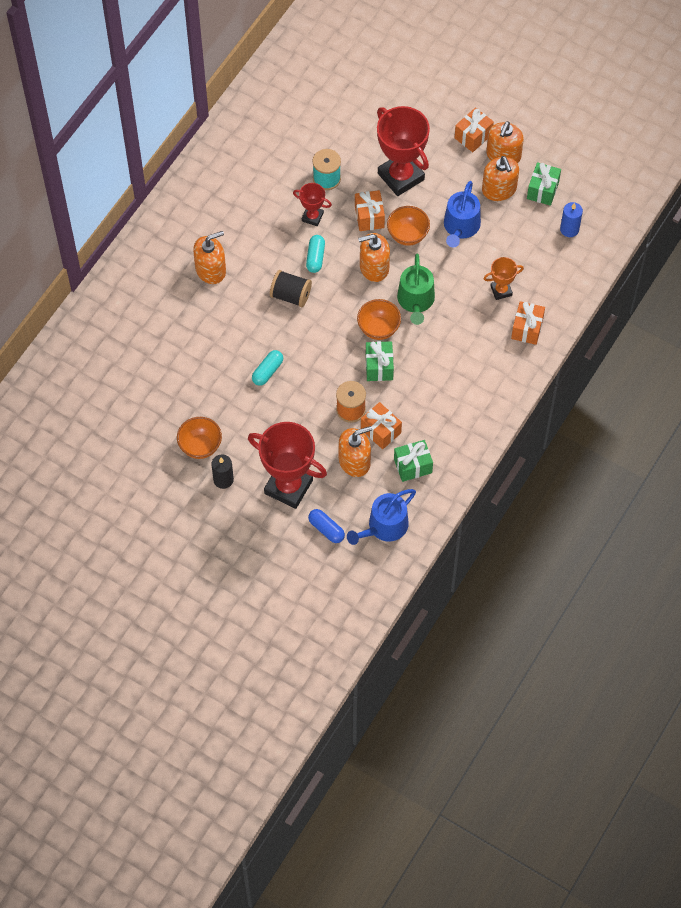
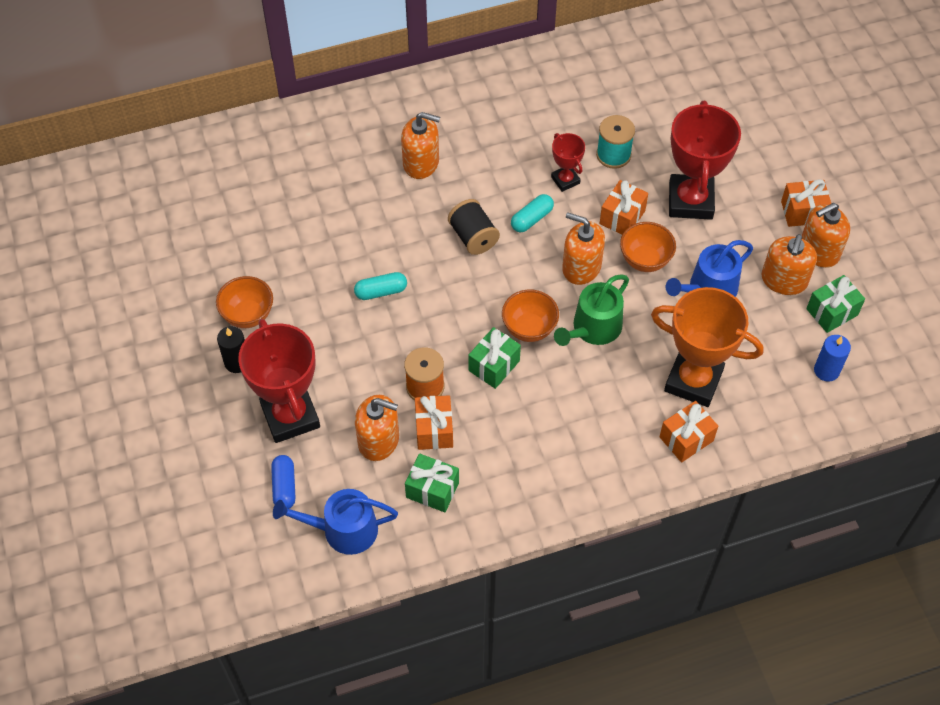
camera: 40 degrees right, 5 degrees down
orange trophy [483,257,524,300] -> orange trophy [651,287,763,407], size x2.00

